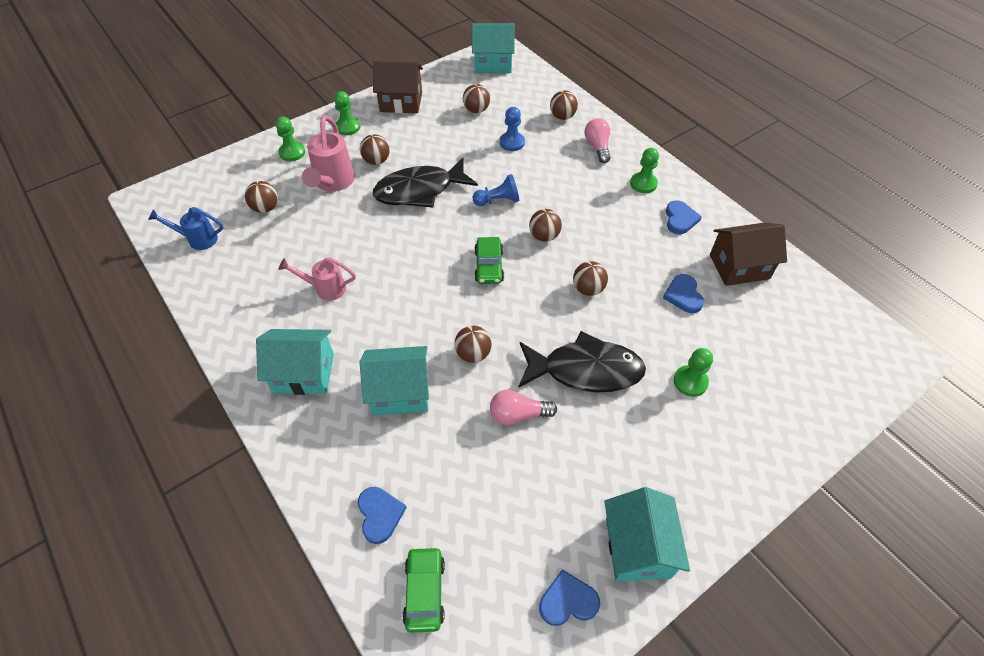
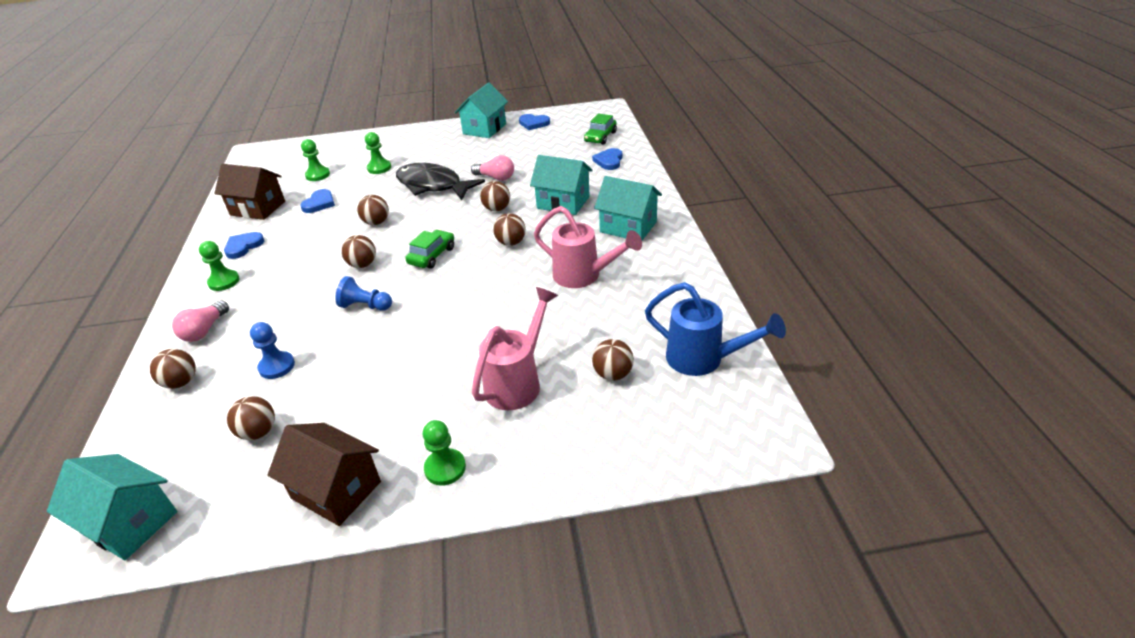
camera: 150 degrees left, 15 degrees down
blue watering can [148,207,224,250] -> blue watering can [645,282,786,376], size x1.58
green pawn [275,117,305,161] -> green pawn moved to [301,139,330,181]
pink watering can [279,257,356,301] -> pink watering can [534,206,642,288], size x1.58
brown ball [360,134,390,165] -> brown ball moved to [493,213,526,246]
black fish [373,158,478,207] -> none

